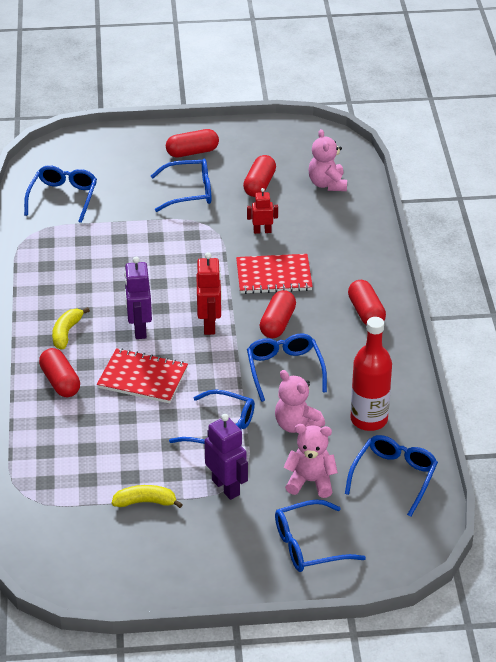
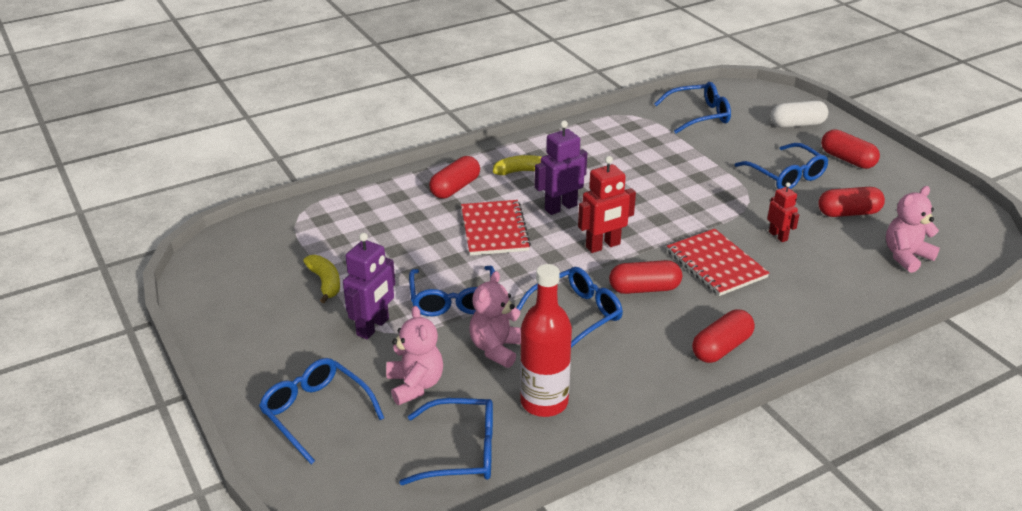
camera: 65 degrees right, 5 degrees down
none -> white capsule [771,101,828,128]

